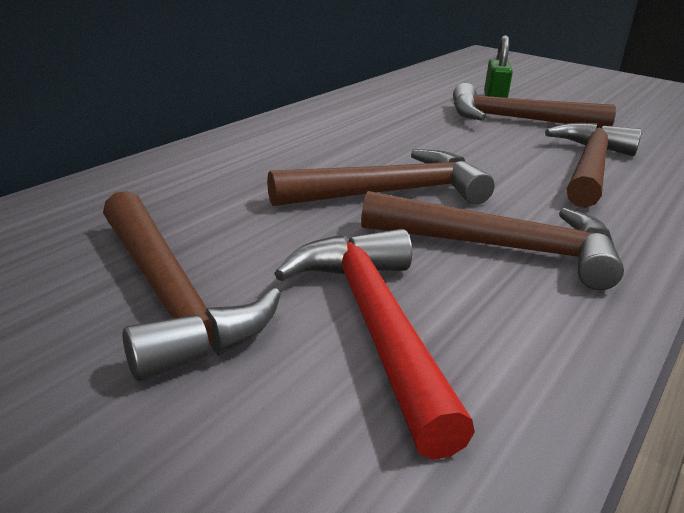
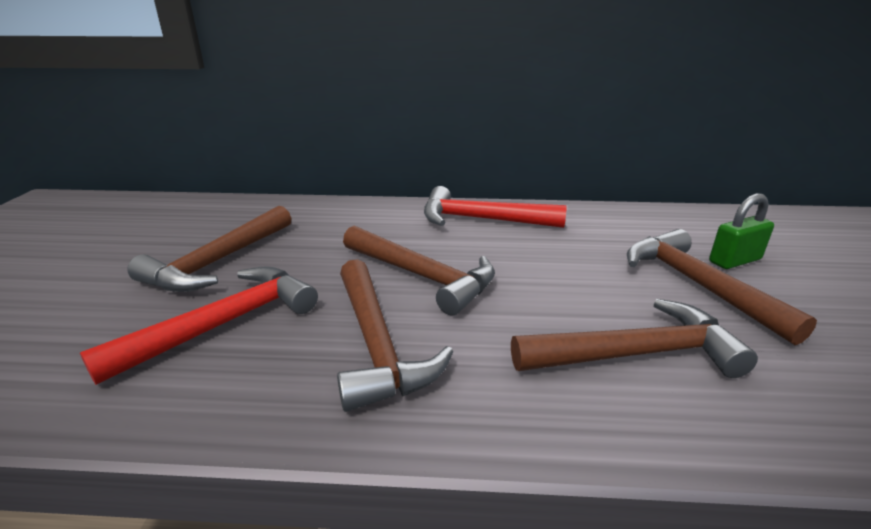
camera: 60 degrees right, 0 degrees up
none -> red hammer [424,186,567,228]

